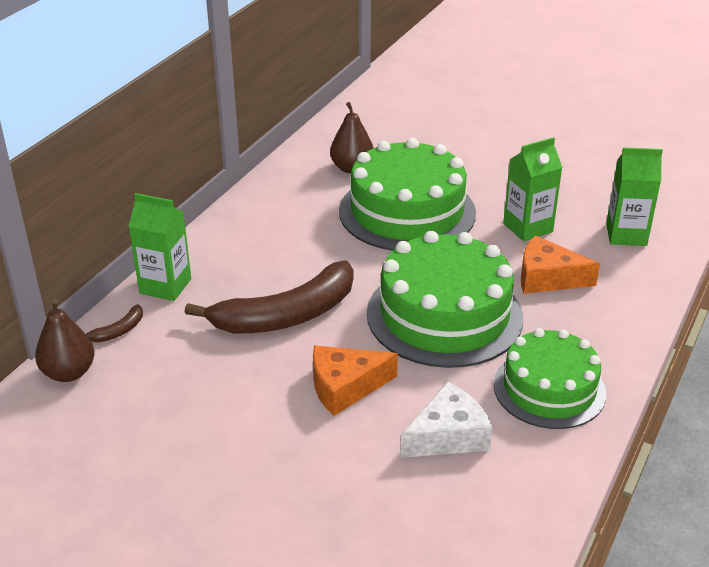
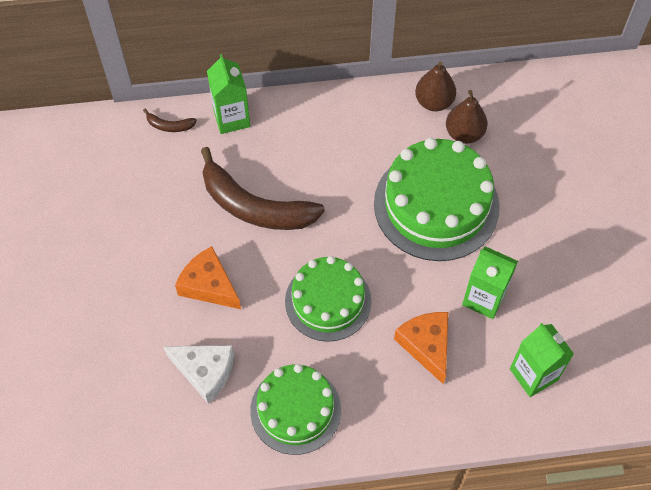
camera: 55 degrees right, 25 degrees up
brown pear [35,299,95,382] -> brown pear moved to [415,61,456,111]
green cake [367,231,523,368] -> green cake [285,256,371,342], size x0.66

